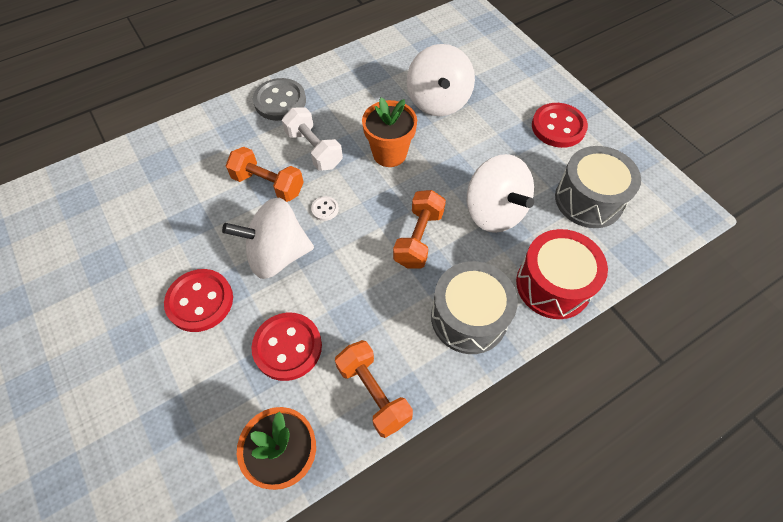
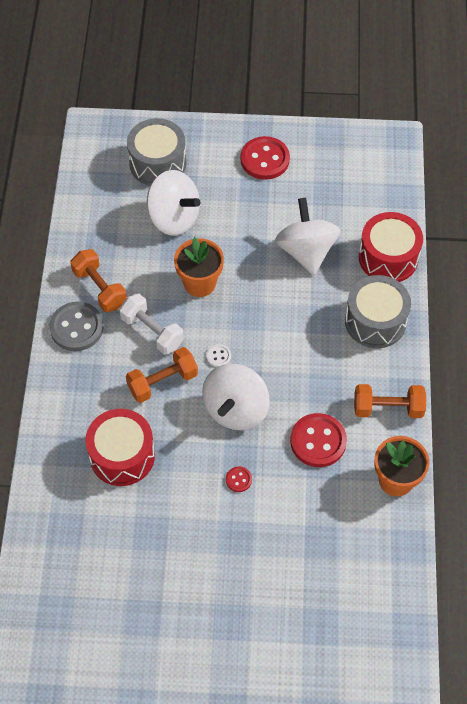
camera: 55 degrees left, 0 degrees up
red button [164,269,233,332] -> red button [226,466,252,492], size x0.46
white dumbbell [282,108,343,171] -> white dumbbell turned 45 degrees clockwise [119,294,184,355]
orange dumbbell [393,190,446,269] -> orange dumbbell moved to [70,249,127,312]
white spinning top [467,154,534,233] -> white spinning top turned 105 degrees counterclockwise [275,198,341,275]
grey drum [555,146,641,228] -> grey drum moved to [127,118,186,186]
none -> red drum [85,409,155,486]

